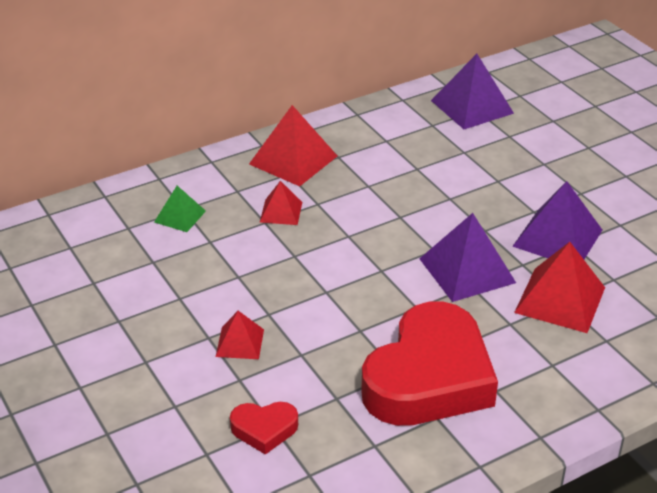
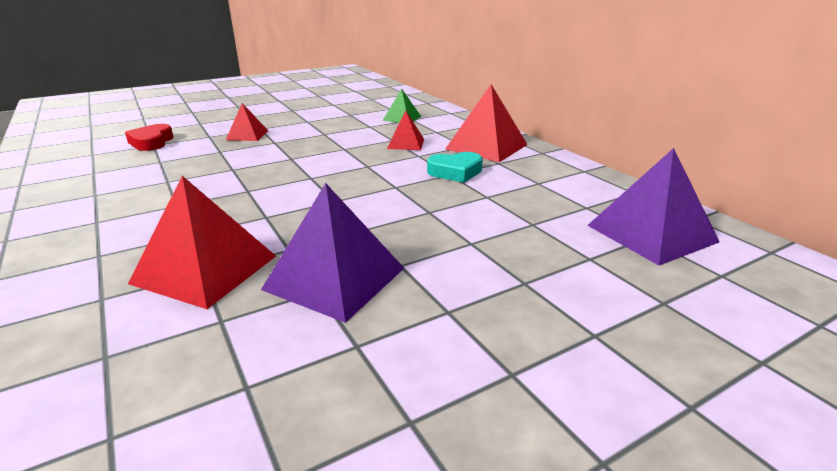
camera: 90 degrees right, 10 degrees down
red heart [361,301,498,426] -> none
purple pyramid [419,213,516,302] -> none
none -> turquoise heart [427,152,483,183]

